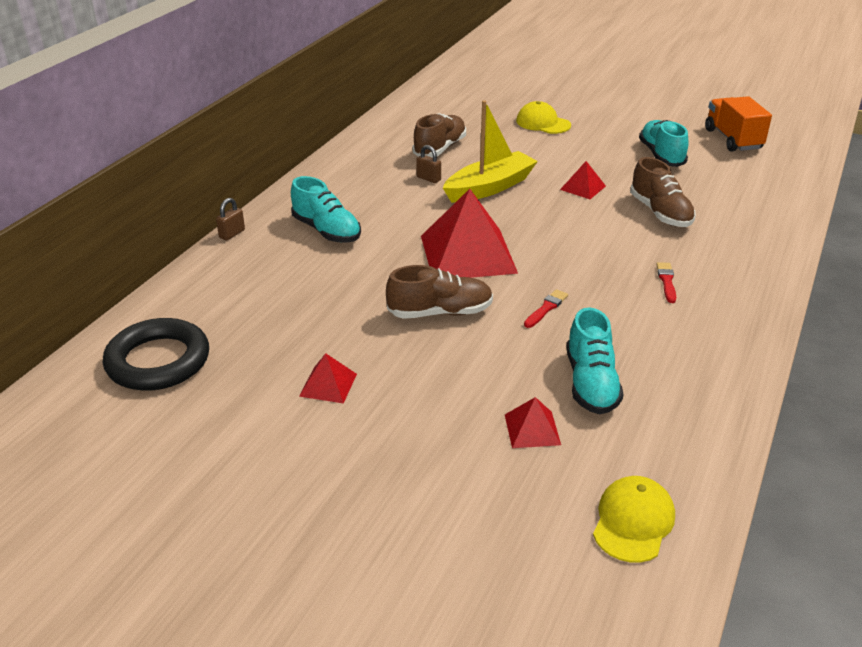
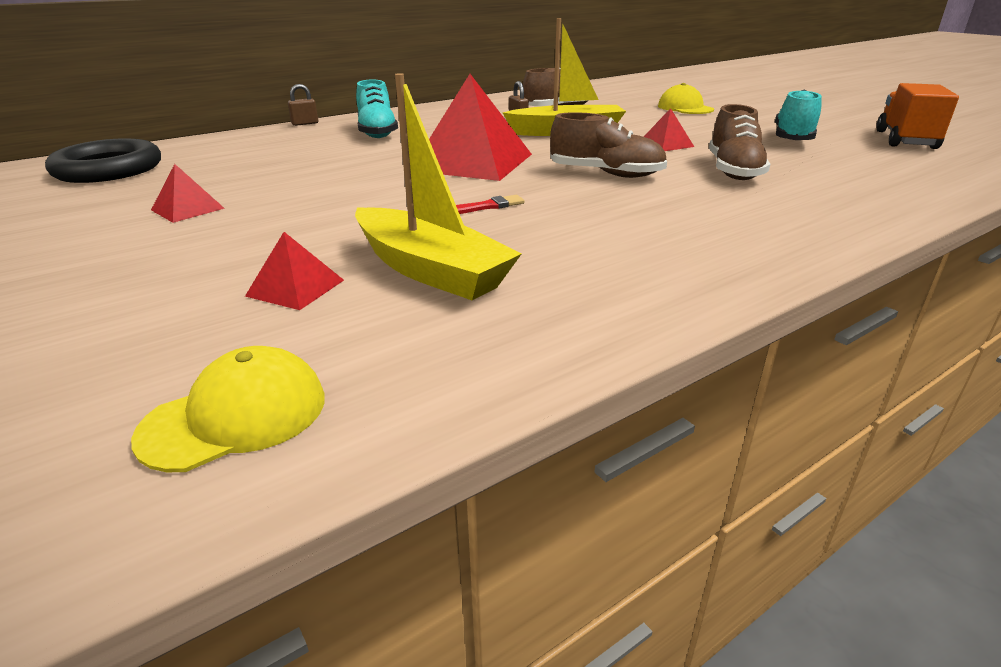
camera: 30 degrees right, 5 degrees down
brown shoe [386,265,493,319] -> brown shoe moved to [550,112,667,178]
turquoise shoe [566,307,624,414] -> yellow boat [355,73,521,300]
red brush [656,262,676,303] -> none

